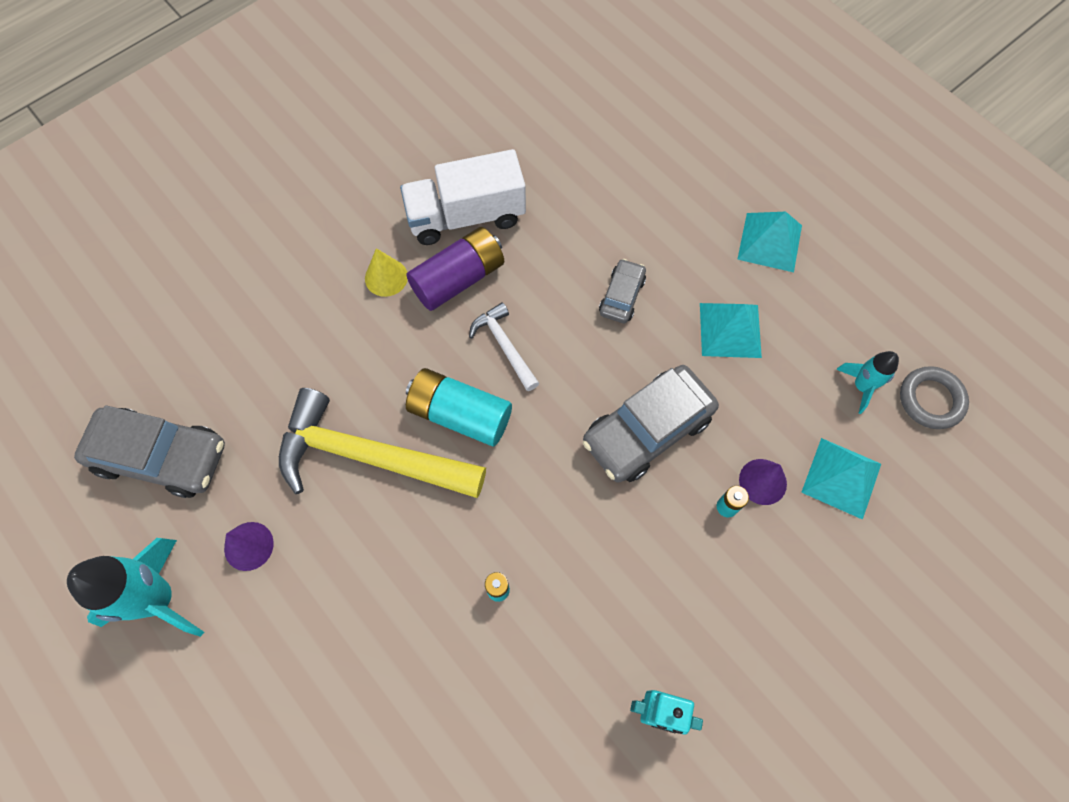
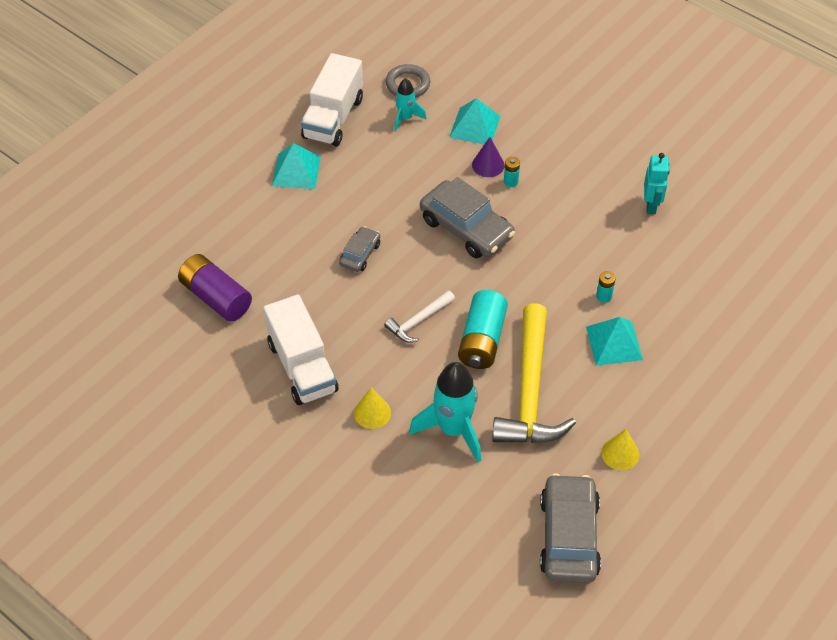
camera: 100 degrees left, 15 degrees down
turquoise rocket [67,538,204,637] -> turquoise rocket moved to [409,362,481,462]
purple cone [224,522,274,571] -> yellow cone [601,429,639,470]
purple battery [406,227,504,311] -> purple battery moved to [178,254,252,322]
grey car [599,259,646,323] -> grey car turned 105 degrees clockwise [339,226,380,272]
turquoise pyramid [700,303,762,358] -> turquoise pyramid moved to [586,317,643,366]
none -> white truck [301,53,363,147]

